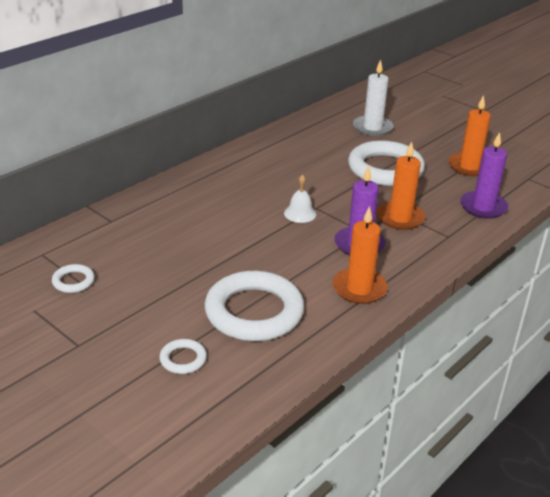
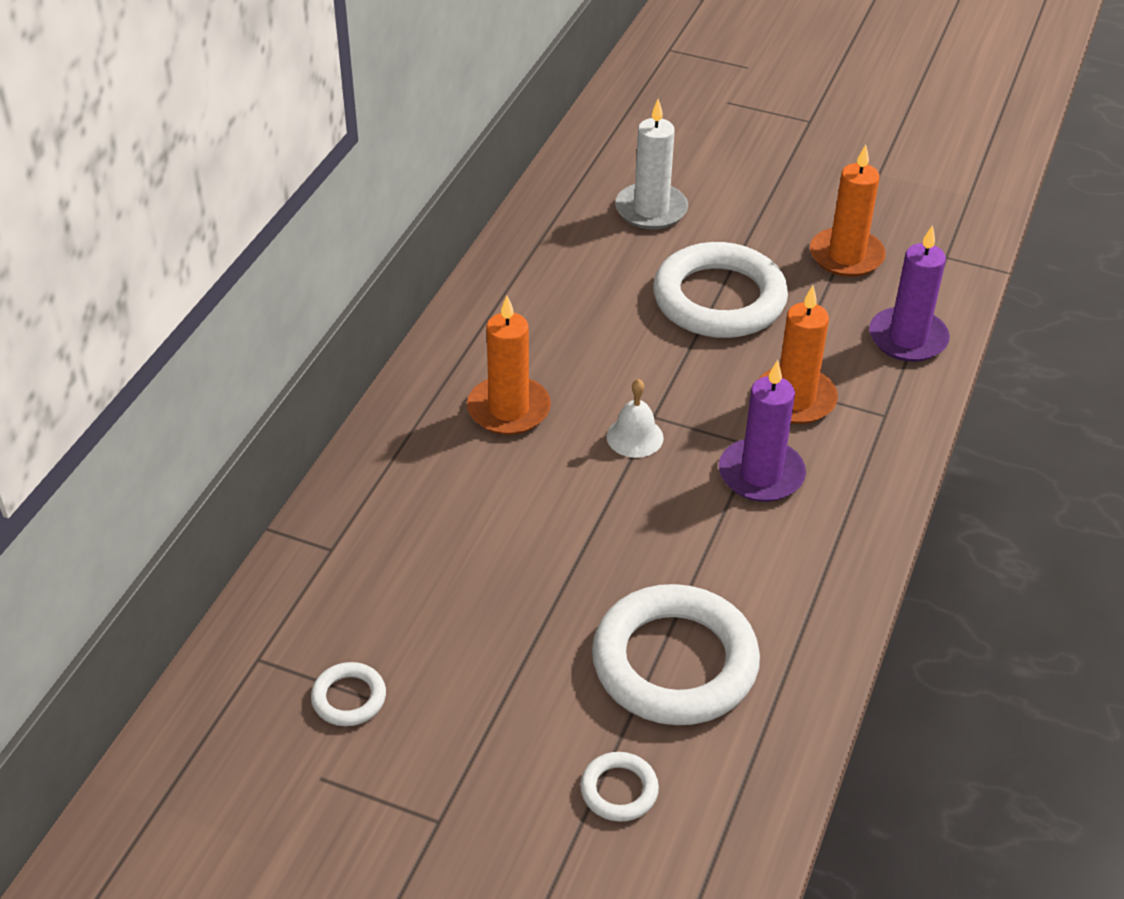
camera: 20 degrees left, 10 degrees up
orange candle [333,206,388,304] -> orange candle moved to [467,296,551,435]

